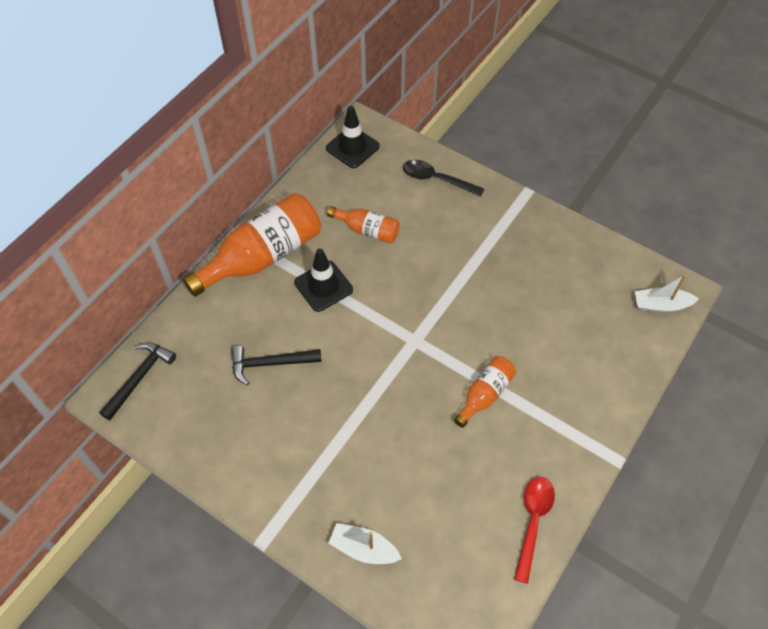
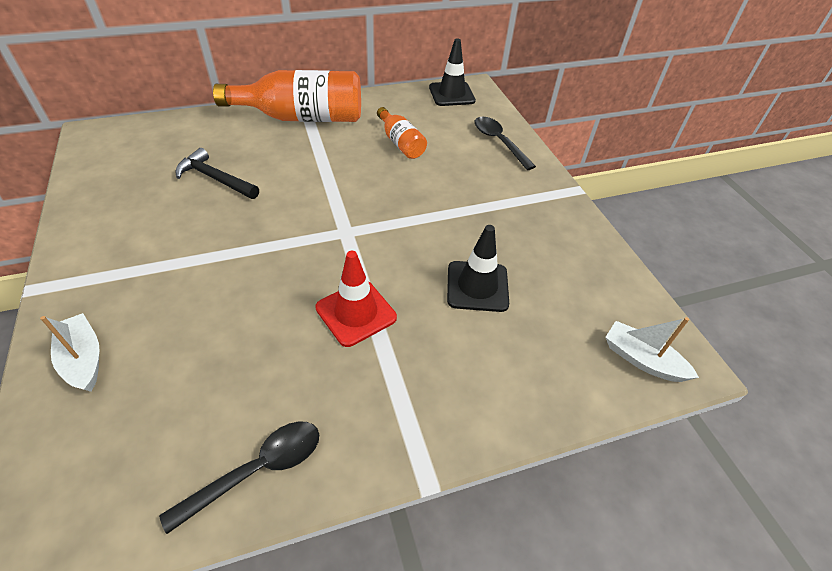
camera: 35 degrees right, 10 degrees down
black hammer [99,342,176,421] -> none
black traffic cone [294,248,353,312] -> black traffic cone moved to [447,225,509,312]
orange bottle [454,356,516,428] -> red traffic cone [315,251,397,347]
red spoon [514,477,555,584] -> black spoon [159,422,319,534]

